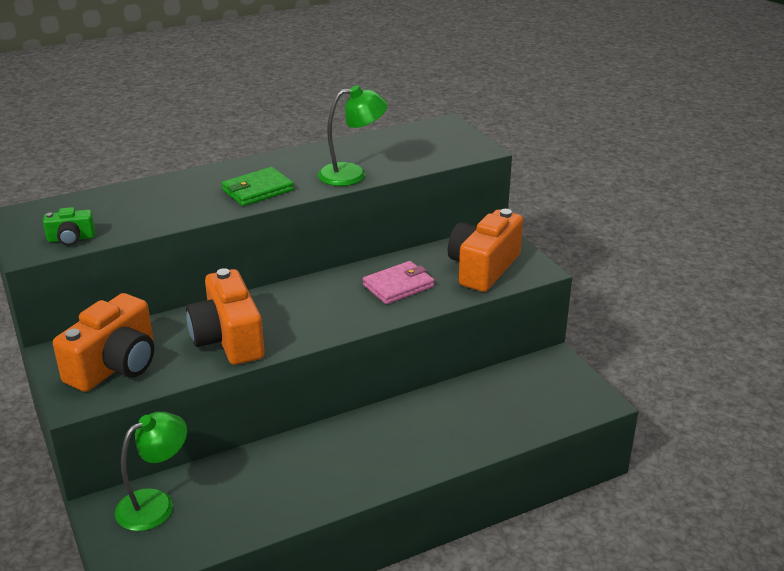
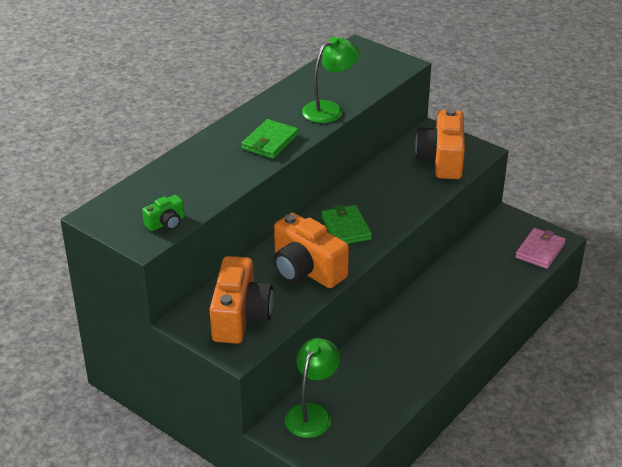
camera: 25 degrees left, 5 degrees up
pink wallet [363,261,435,304] -> pink wallet moved to [515,228,566,269]
none -> green wallet [321,205,372,244]

